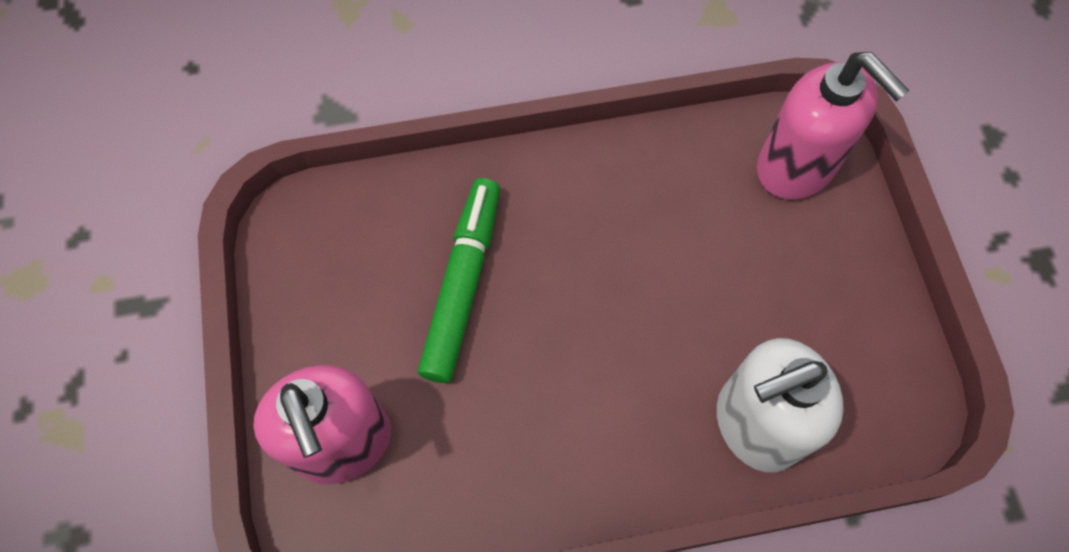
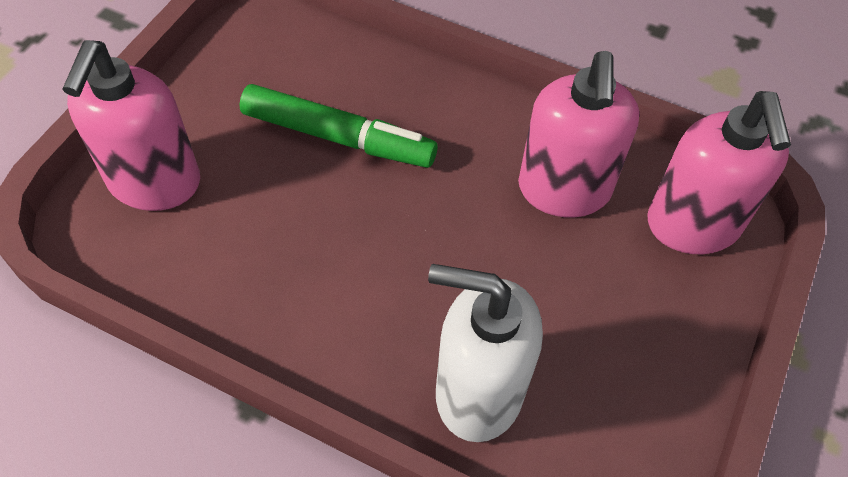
camera: 35 degrees right, 10 degrees down
green marker [418,178,500,383] -> green marker turned 60 degrees clockwise [240,84,438,168]
none -> pink soap dispenser [518,51,639,217]

